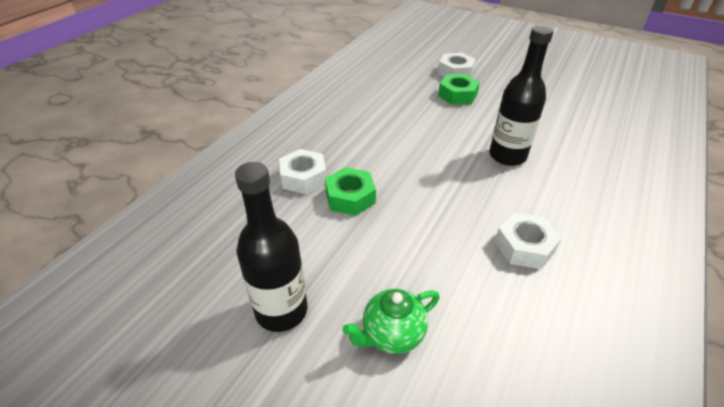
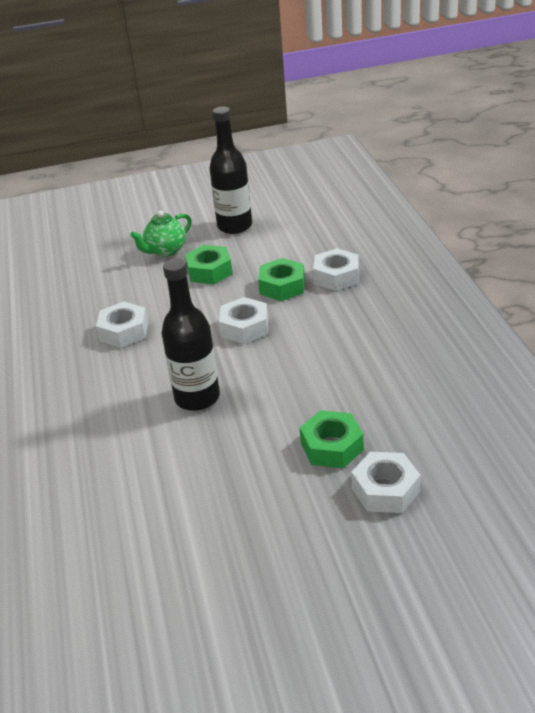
camera: 140 degrees right, 5 degrees down
green teapot [342,289,440,354] -> green teapot turned 150 degrees counterclockwise [130,210,192,257]
none -> green nut [185,245,233,285]
none -> white nut [219,297,268,344]

